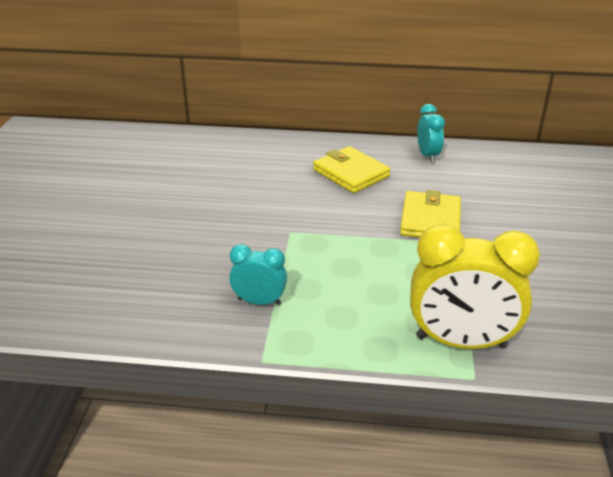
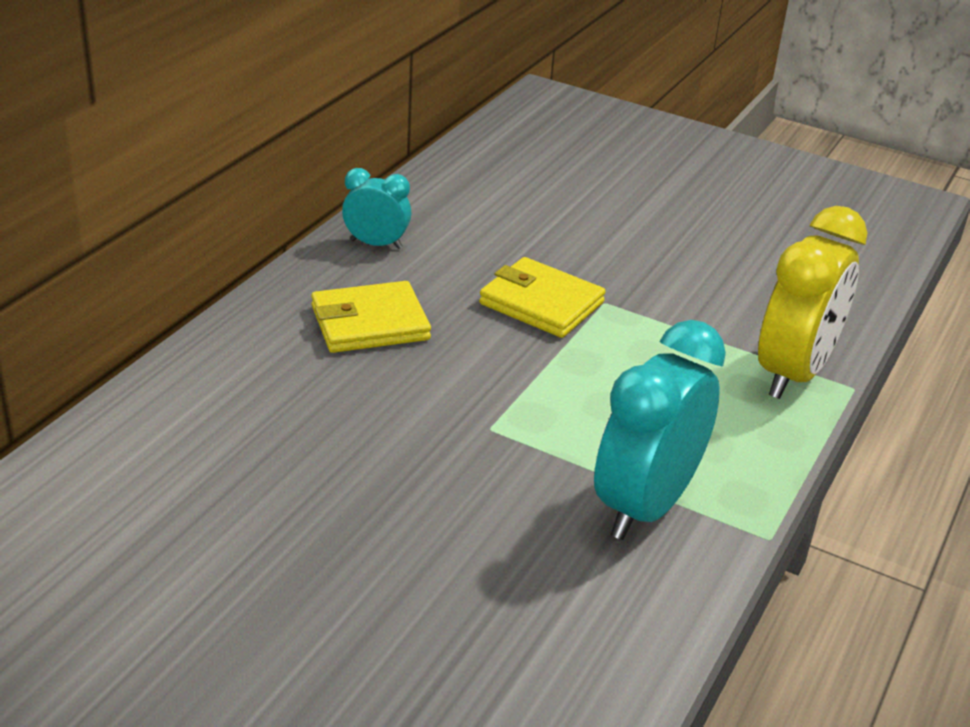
camera: 70 degrees left, 0 degrees up
turquoise clock [229,244,287,305] -> turquoise clock [594,320,726,540], size x1.88

